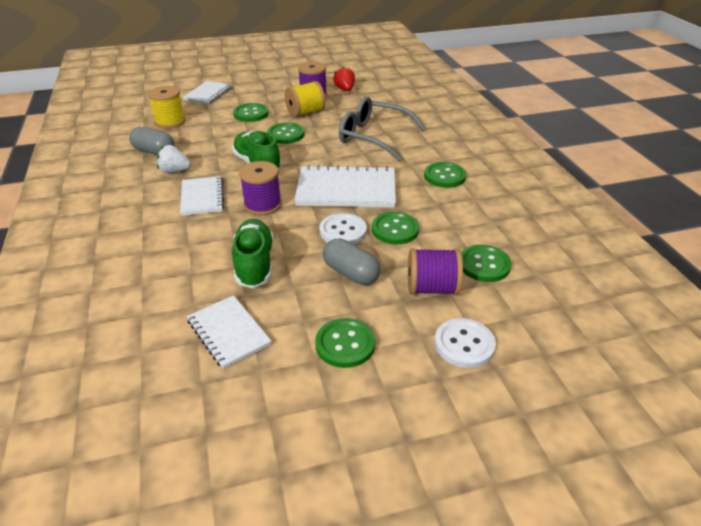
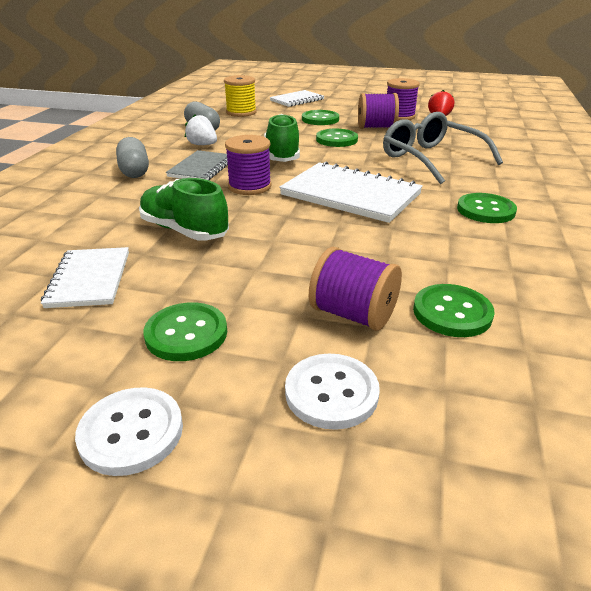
camera: 30 degrees right, 5 degrees down
white notebook [180,176,224,216] -> grey notebook [166,150,228,180]
green shoe [232,219,274,288] -> green shoe turned 75 degrees counterclockwise [139,178,229,241]
yellow spool [285,81,325,117] -> purple spool [358,93,399,129]
white button [319,213,367,244] -> white button moved to [75,387,183,476]
grey capsule [323,238,381,285] -> grey capsule moved to [116,137,149,178]
green button [372,212,419,244] -> none

